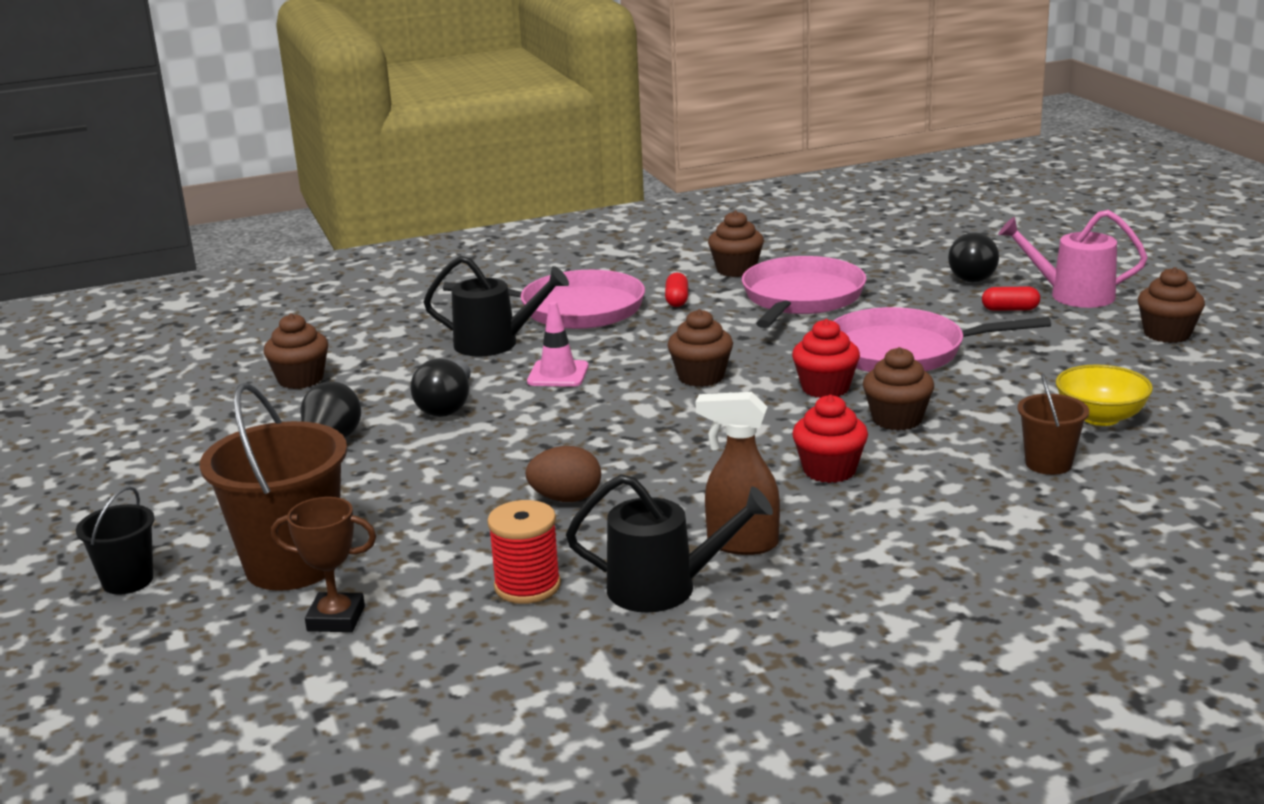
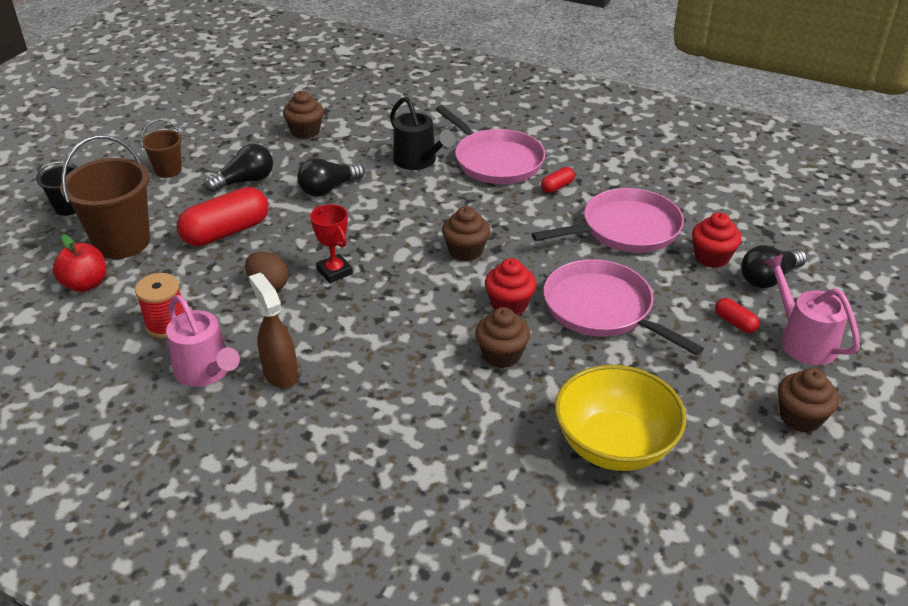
camera: 45 degrees right, 15 degrees up
brown trophy [271,497,376,632] -> red apple [53,234,106,292]
pink traffic cone [527,302,589,387] -> none
black watering can [566,474,773,612] -> pink watering can [166,295,240,387]
brown cupcake [708,211,764,277] -> none
red cupcake [792,395,868,483] -> red cupcake moved to [692,212,742,268]
brown bucket [1017,374,1089,475] -> brown bucket moved to [141,119,182,178]
yellow bowl [1056,365,1153,426] -> yellow bowl [555,365,686,471], size x1.63
none -> red capsule [177,187,268,246]
none -> red trophy [310,204,353,283]

